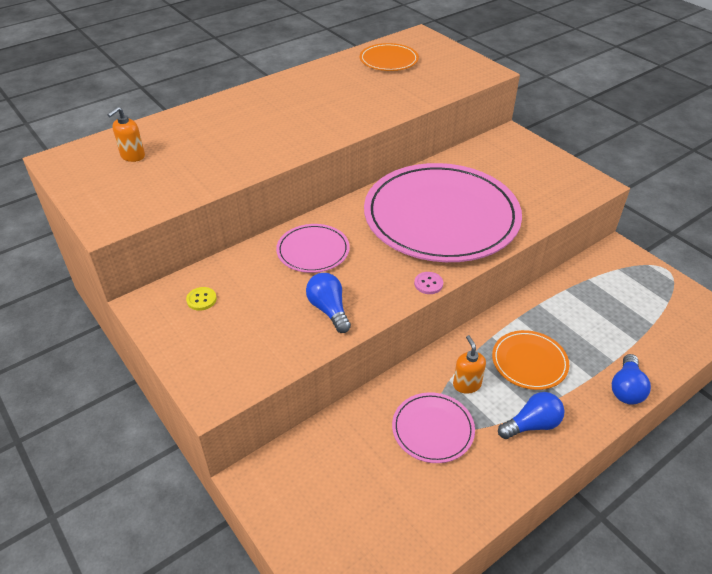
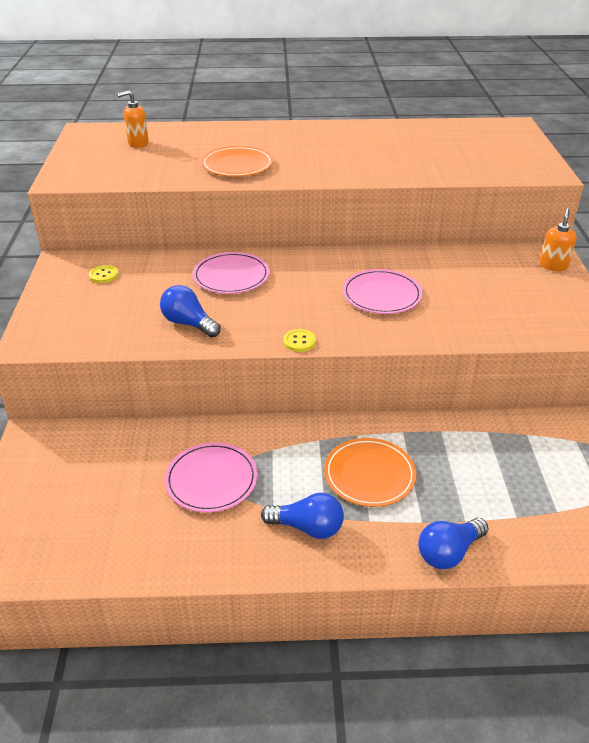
camera: 35 degrees right, 5 degrees down
blue light bulb [306,273,351,333] -> blue light bulb turned 60 degrees counterclockwise [160,285,221,338]
orange plate [360,43,419,71] -> orange plate moved to [201,146,273,177]
pink plate [364,163,522,262] -> pink plate [342,269,423,314], size x0.44
pink button [414,272,443,294] -> yellow button [283,329,316,352]
orange soap dispenser [453,335,486,394] -> orange soap dispenser moved to [540,208,577,271]

